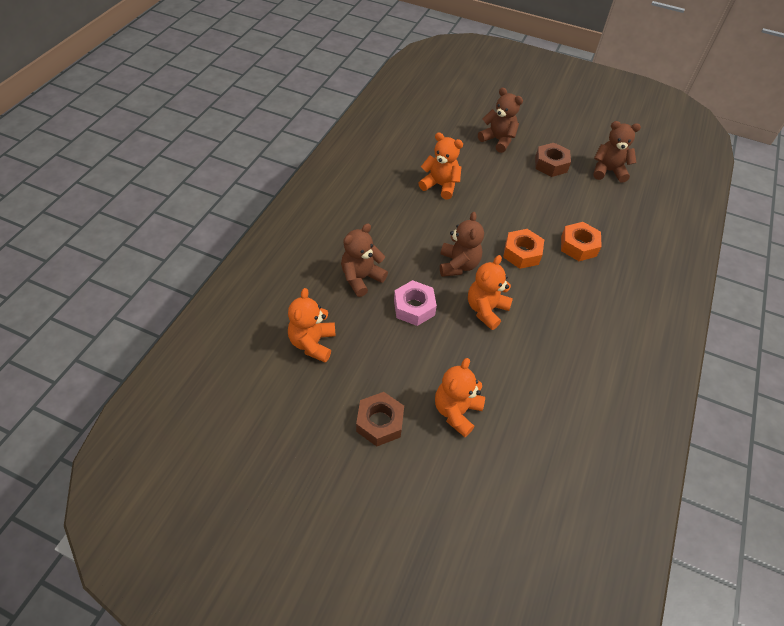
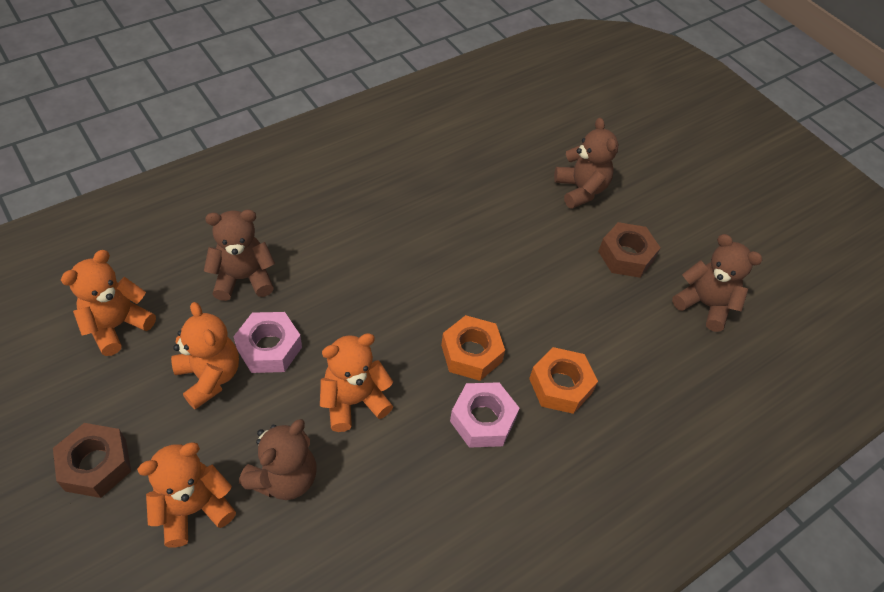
camera: 30 degrees right, 0 degrees up
orange teddy bear [418,133,463,200] -> orange teddy bear moved to [171,302,239,410]
brown teddy bear [440,212,484,277] -> brown teddy bear moved to [239,419,316,500]
none -> pink nut [450,382,519,448]

